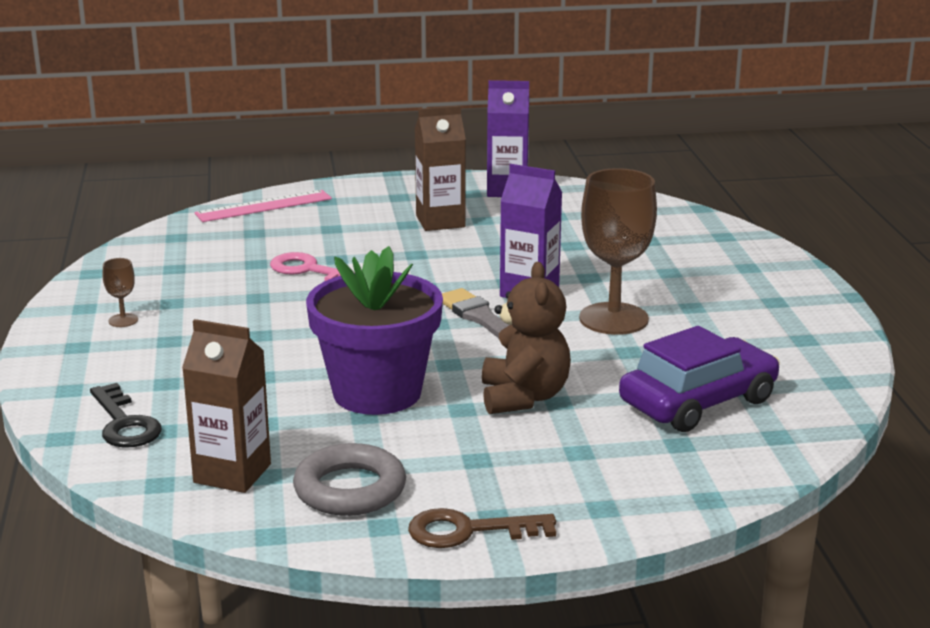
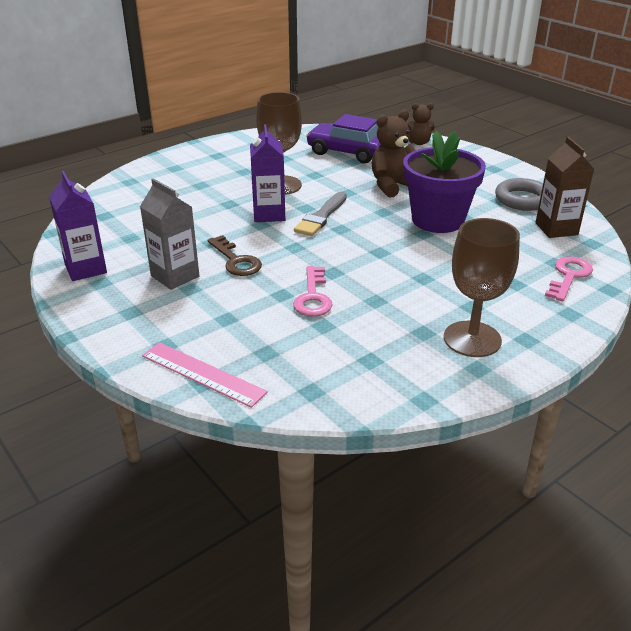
camera: 120 degrees left, 10 degrees up
black key [90,383,162,448] -> pink key [545,257,593,302]
brown goblet [103,258,138,327] -> brown goblet [444,218,520,357], size x2.37
brown key [408,508,556,548] -> brown key moved to [207,235,262,276]
brown carton [415,106,466,231] -> grey carton [140,178,199,290]
none -> brown teddy bear [407,103,435,145]

